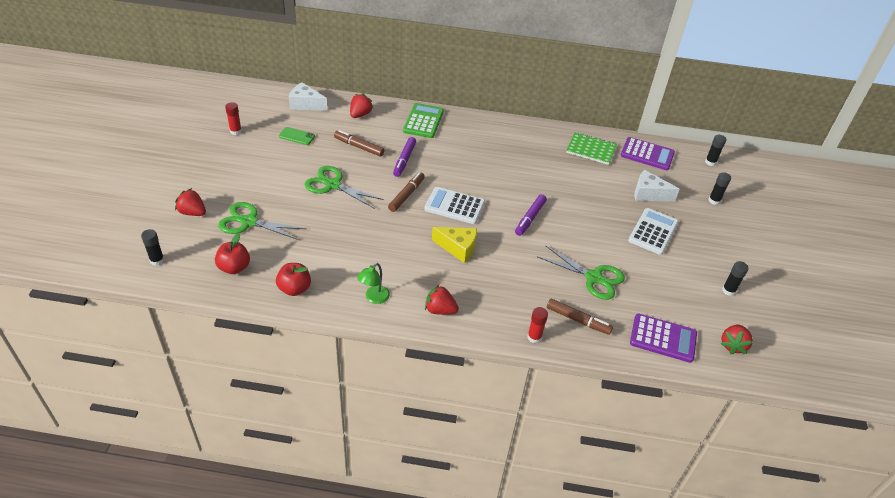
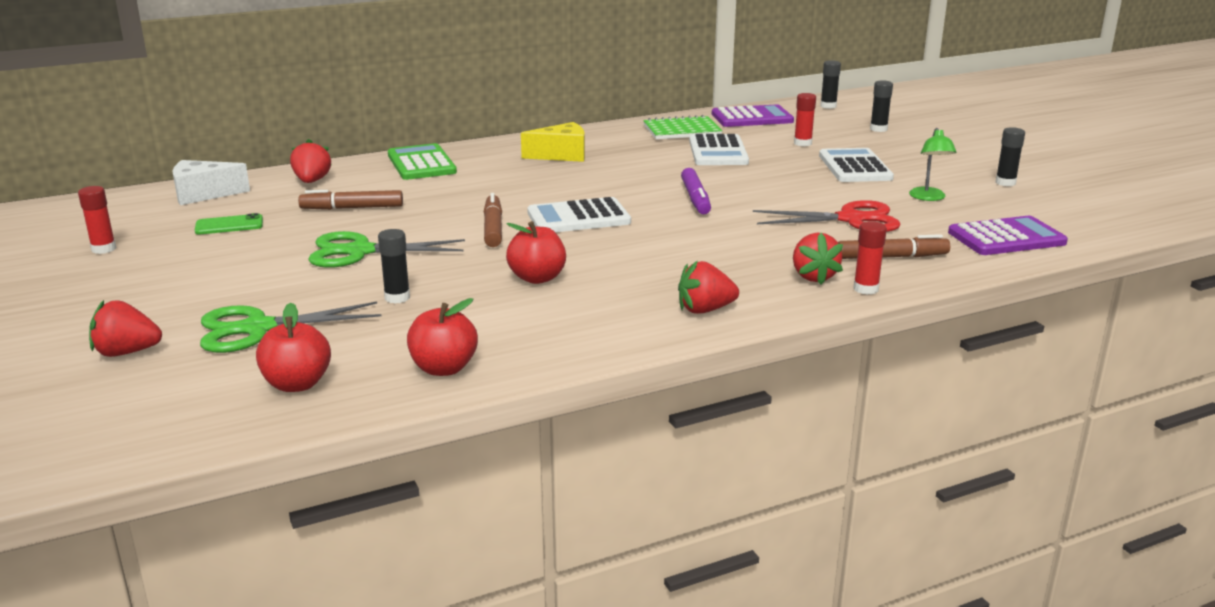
camera: 30 degrees left, 20 degrees down
black glue stick [141,229,164,266] -> black glue stick moved to [378,229,410,303]
green lamp [357,263,390,304] -> green lamp moved to [909,128,957,201]
purple marker [393,137,416,177] -> none
yellow cheese [432,227,477,263] -> yellow cheese moved to [521,122,585,162]
green scissors [538,245,625,300] -> red scissors [753,200,901,232]
white cheese [634,170,680,202] -> red glue stick [794,93,816,146]
red strawberry [720,325,753,354] -> red strawberry moved to [793,233,843,285]
none -> red apple [506,221,566,284]
none -> white calculator [689,134,749,165]

